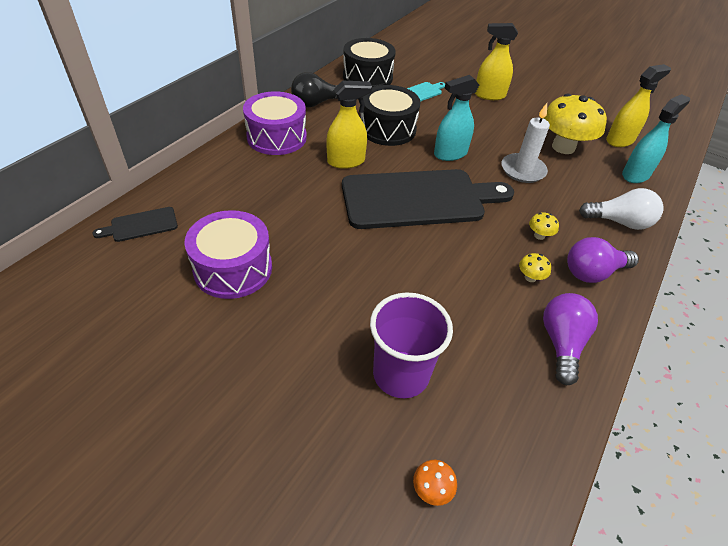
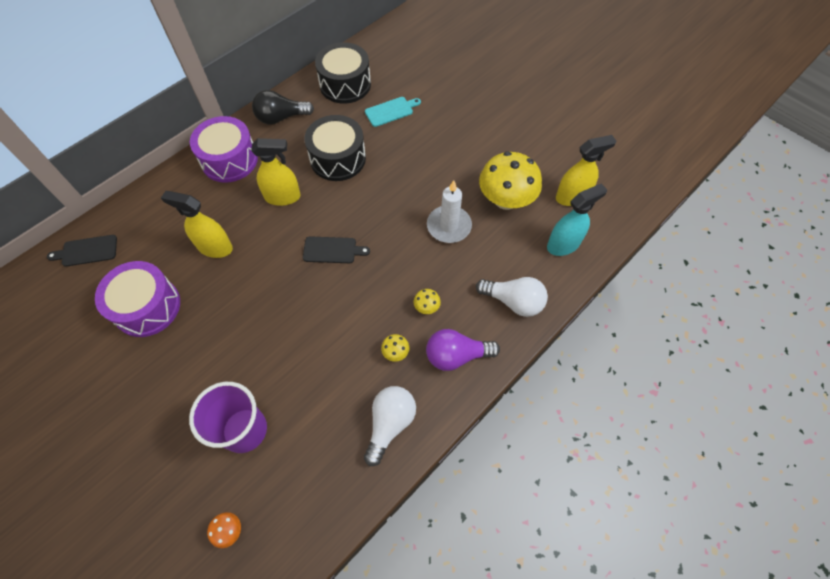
camera: 15 degrees right, 15 degrees up
black cutting board [342,169,514,229] -> black cutting board [303,236,370,263], size x0.41
turquoise spray bottle [434,75,479,161] -> none
yellow spray bottle [475,23,518,100] -> yellow spray bottle moved to [161,191,233,258]
purple light bulb [543,293,598,385] -> white light bulb [364,386,416,466]

